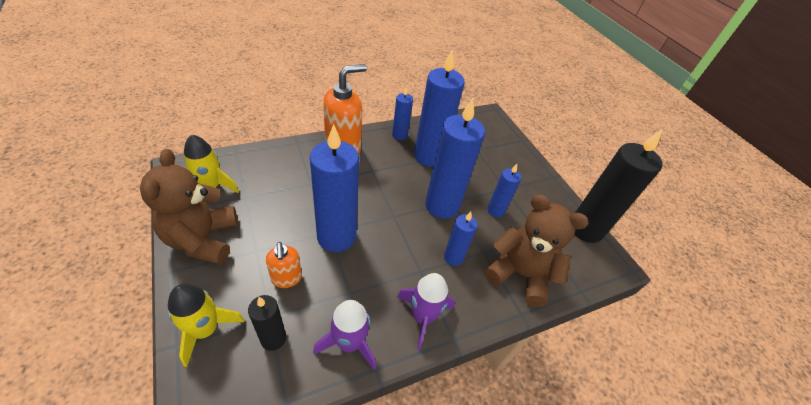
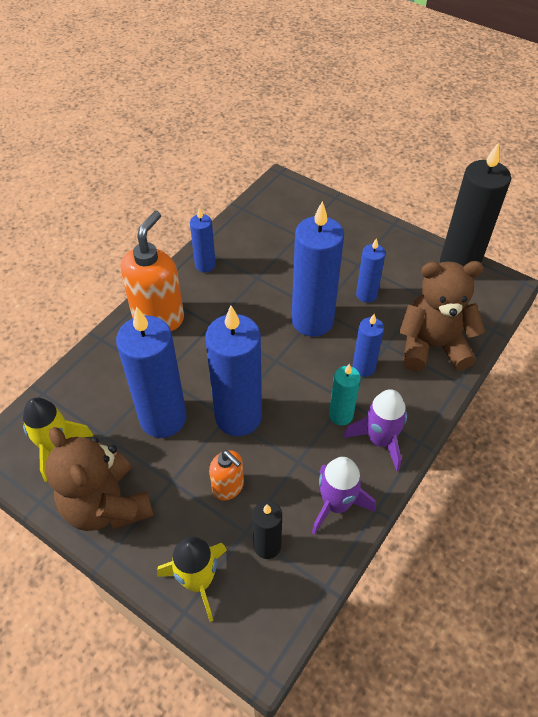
camera: 25 degrees left, 5 degrees up
blue candle [414,49,465,167] -> blue candle moved to [116,307,187,438]
none -> turquoise candle [329,364,361,425]

